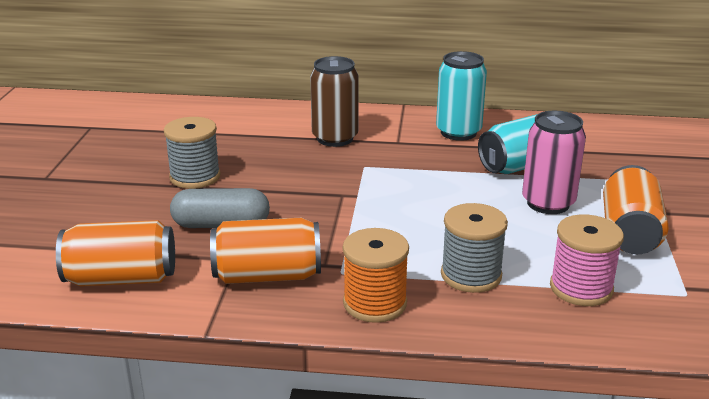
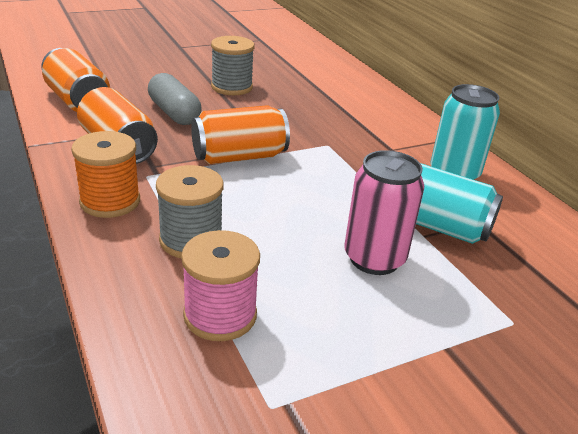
camera: 55 degrees right, 5 degrees up
brown can [310,56,359,147] -> none
orange can [603,165,669,254] -> orange can moved to [191,105,290,164]

